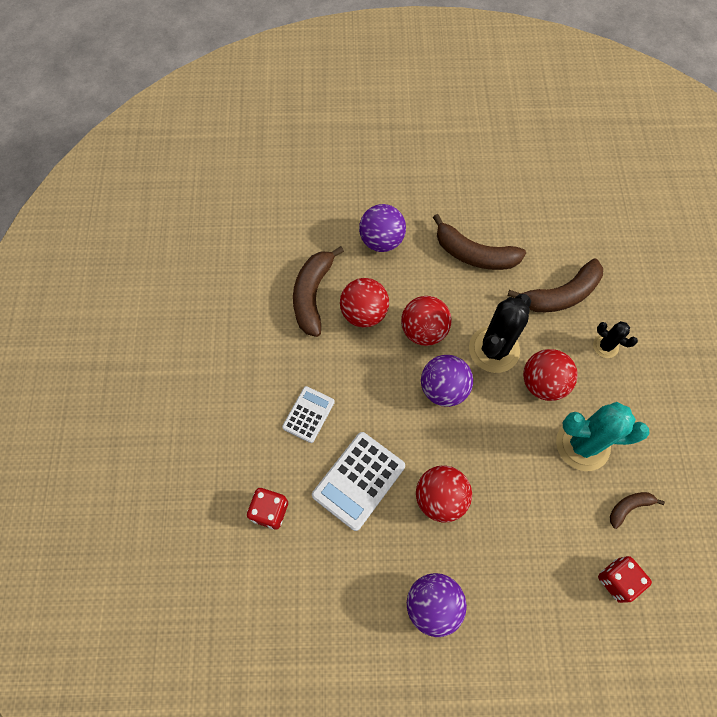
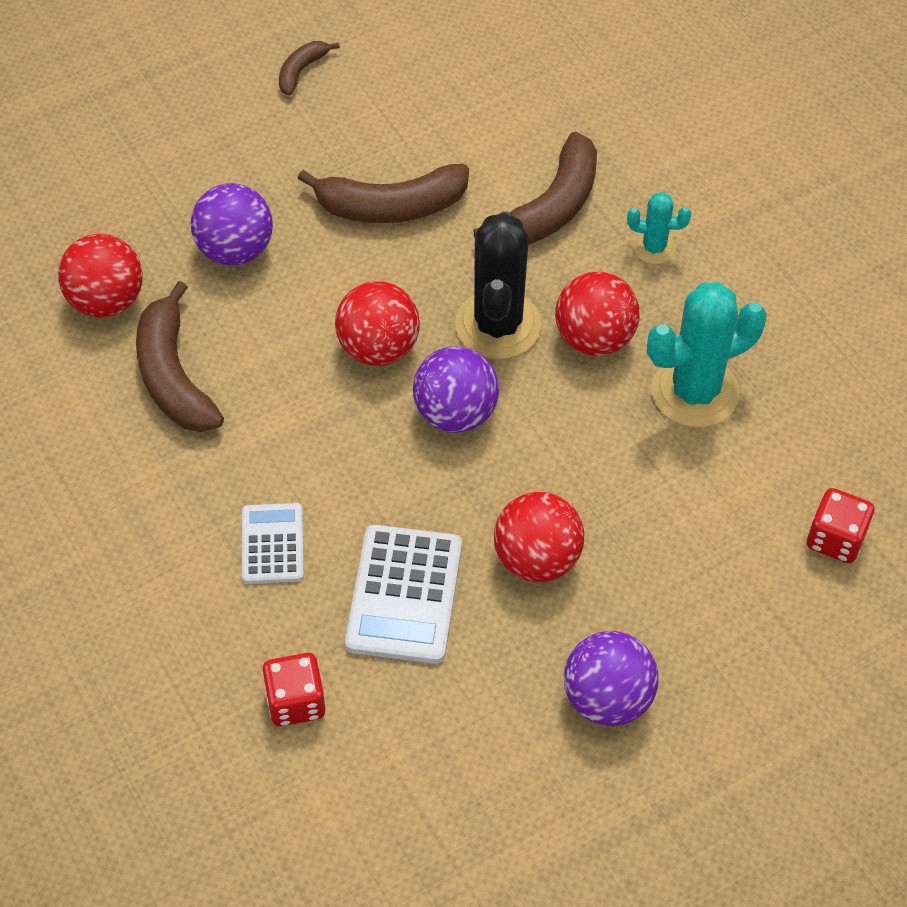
camera: 30 degrees left, 10 degrees down
red ball [340,278,389,328] -> red ball moved to [58,234,142,318]
black cactus [593,321,638,358] -> turquoise cactus [627,192,692,264]
brown banana [610,492,665,529] -> brown banana moved to [279,41,340,96]

